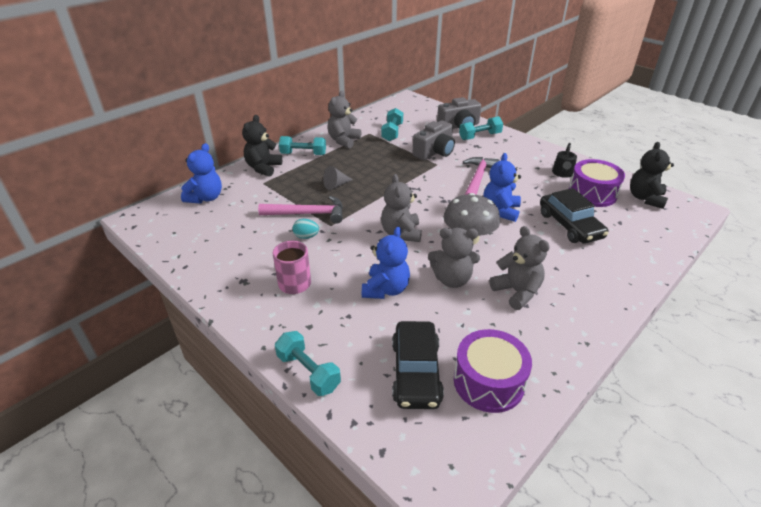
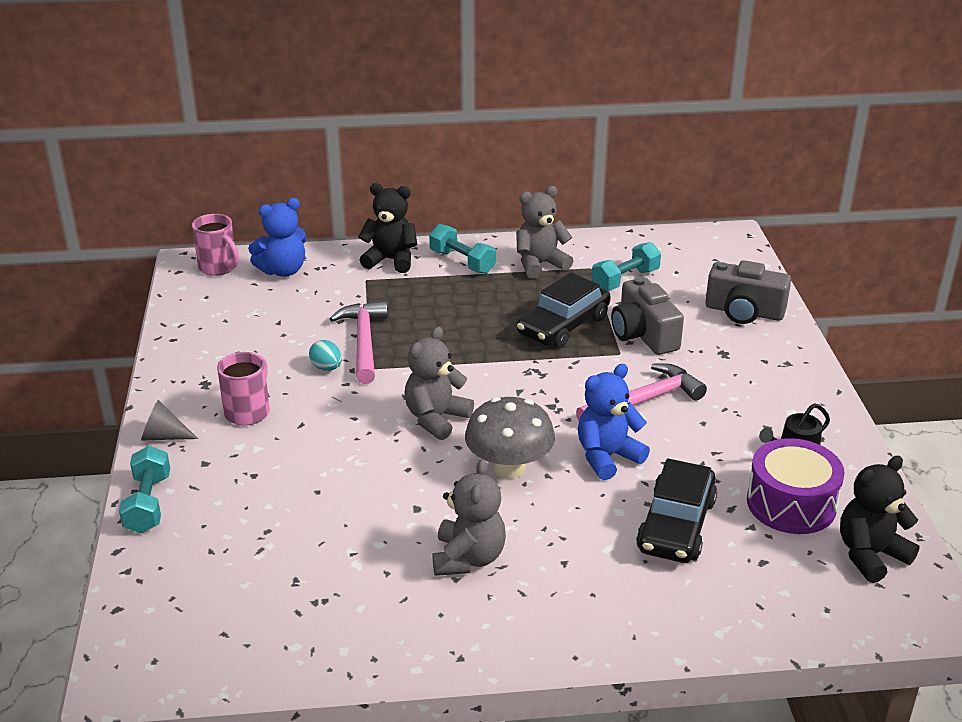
camera: 40 degrees right, 5 degrees down
black teddy bear [242,115,282,177] -> black teddy bear turned 45 degrees clockwise [358,183,417,273]
pink hammer [258,196,343,224] -> pink hammer turned 135 degrees counterclockwise [330,301,388,384]
grey cone [323,166,353,190] -> grey cone moved to [141,400,198,441]
blue teddy bear [362,227,410,299] -> none
black car [392,321,444,409] -> black car moved to [517,273,611,348]
grey camera [412,120,455,160] -> grey camera turned 75 degrees clockwise [611,277,684,355]
grey teddy bear [428,228,480,288] -> none
purple drum [454,329,532,413] -> none
turquoise dumbbell [459,116,503,140] -> none
none -> pink mug [192,214,239,276]

